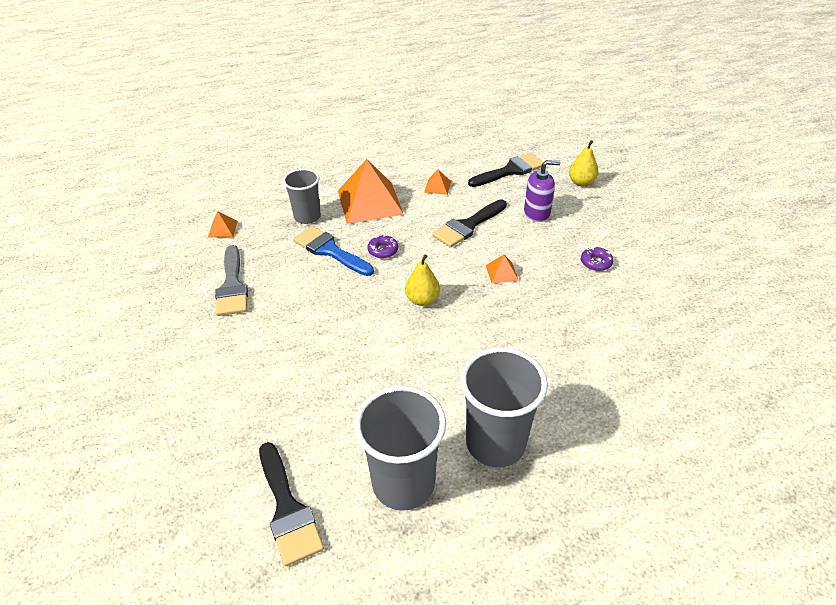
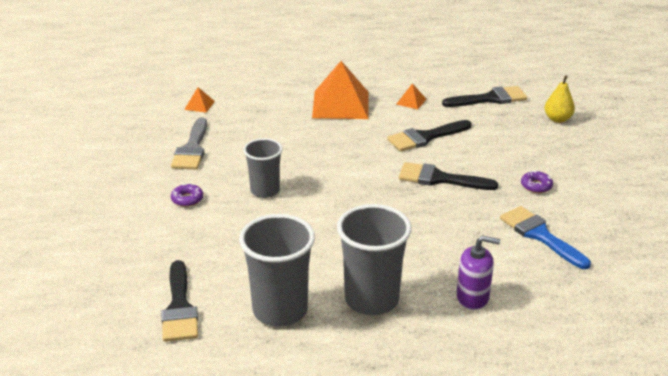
camera: 15 degrees right, 10 degrees down
grey cup [283,168,321,224] -> grey cup moved to [243,138,283,198]
blue brush [293,226,374,276] -> blue brush moved to [500,206,591,269]
purple donut [367,235,398,258] -> purple donut moved to [171,183,203,207]
yellow pear [405,254,440,306] -> none
orange pyramid [486,255,519,284] -> black brush [399,162,498,190]
purple soap dispenser [524,160,560,222] -> purple soap dispenser moved to [456,235,500,310]

